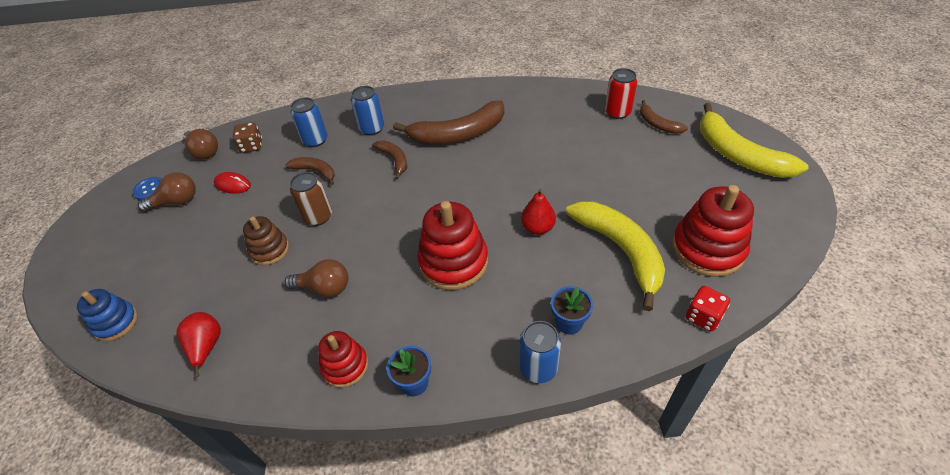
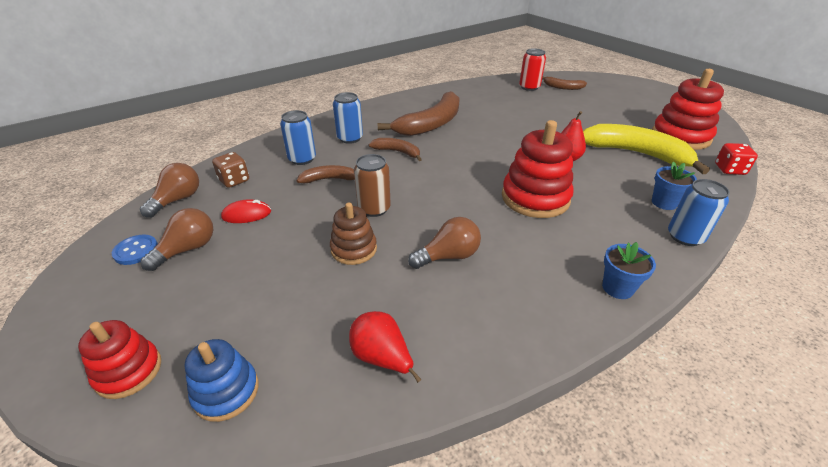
camera: 35 degrees left, 10 degrees down
brown light bulb [183,129,218,159] -> brown light bulb turned 75 degrees counterclockwise [140,163,199,218]
red stacking toy [318,331,368,388] -> red stacking toy moved to [78,320,161,399]
yellow banana [700,103,809,178] -> none

